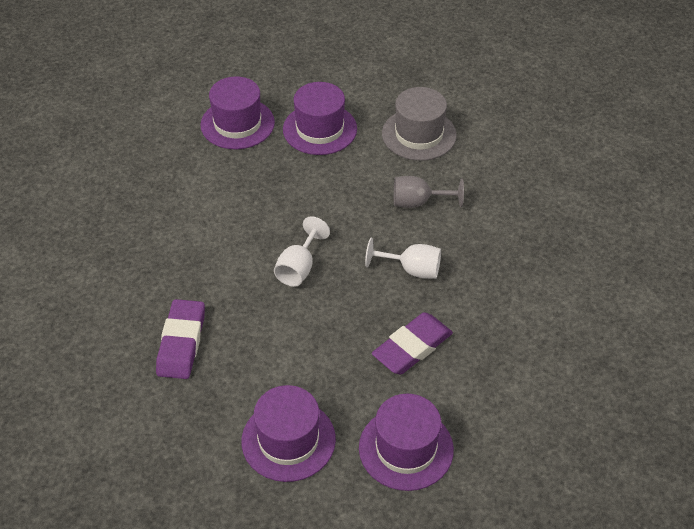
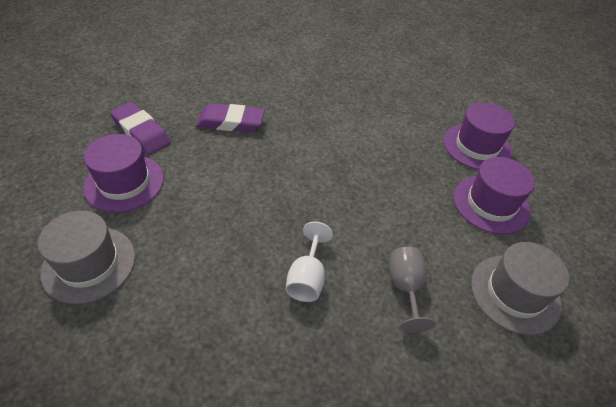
camera: 85 degrees right, 0 degrees up
white goblet [274,216,330,287] -> none
purple hat [359,394,454,491] -> grey hat [38,211,135,304]
purple eraser [372,312,453,374] -> purple eraser moved to [110,102,171,154]

